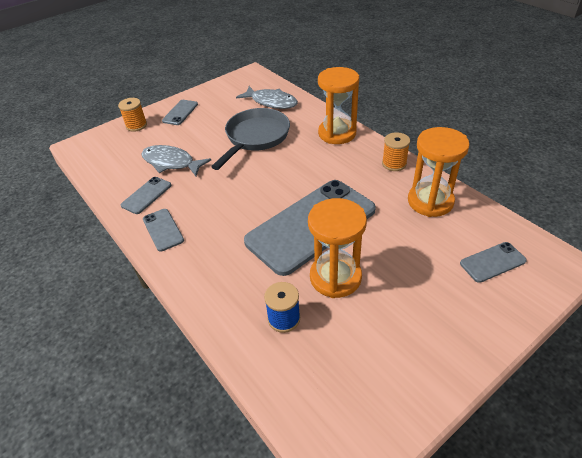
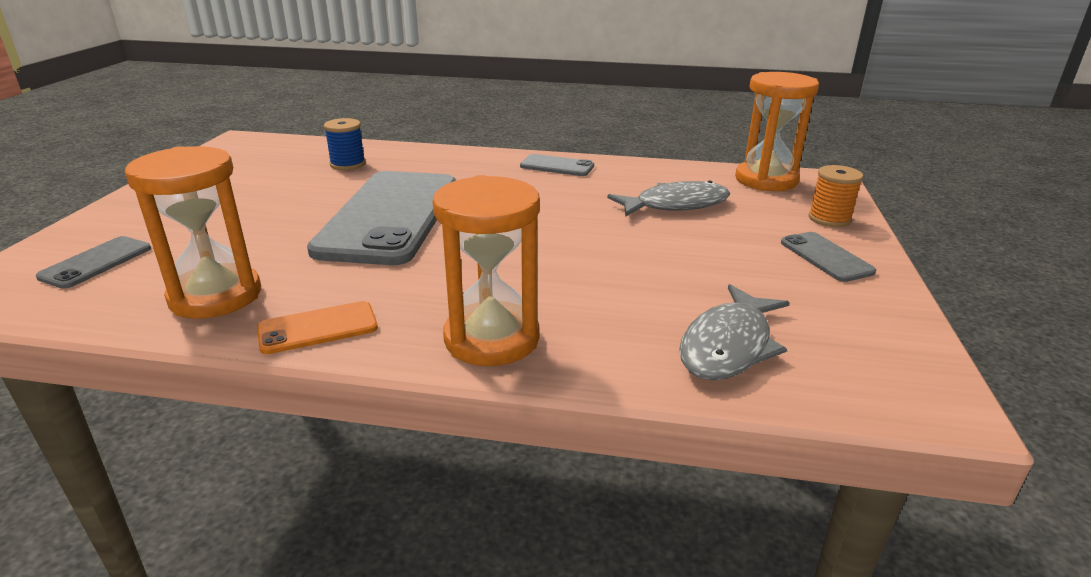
camera: 135 degrees right, 15 degrees down
grey phone [121,177,171,214] -> none
grey pan [211,108,290,170] -> none
grey fish [236,86,298,109] -> grey fish turned 45 degrees counterclockwise [679,284,790,380]
orange hourglass [308,198,367,298] -> orange hourglass moved to [735,72,819,191]
orange spool [382,132,410,171] -> orange phone [257,301,378,354]

